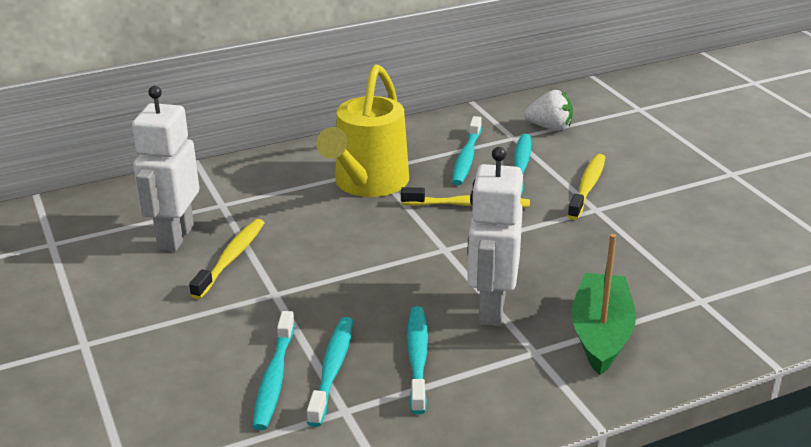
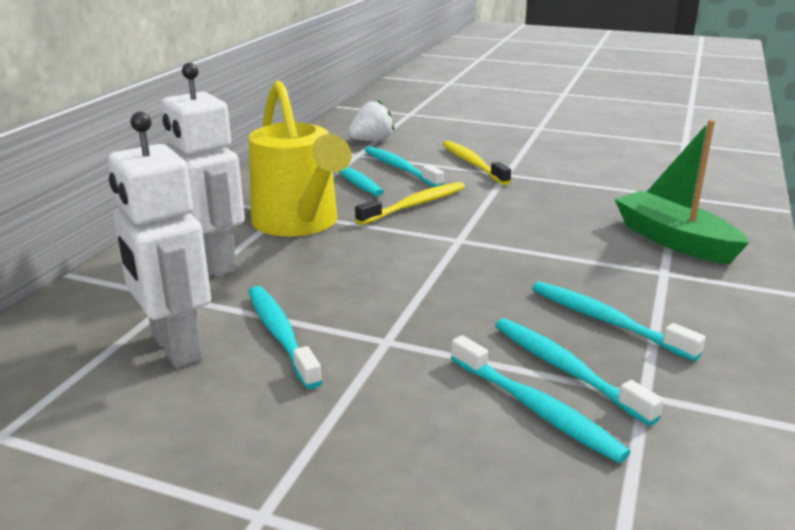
camera: 45 degrees left, 5 degrees down
yellow toothbrush [189,219,265,299] -> turquoise toothbrush [248,286,322,389]
white robot [467,147,523,326] -> white robot moved to [162,63,245,277]

